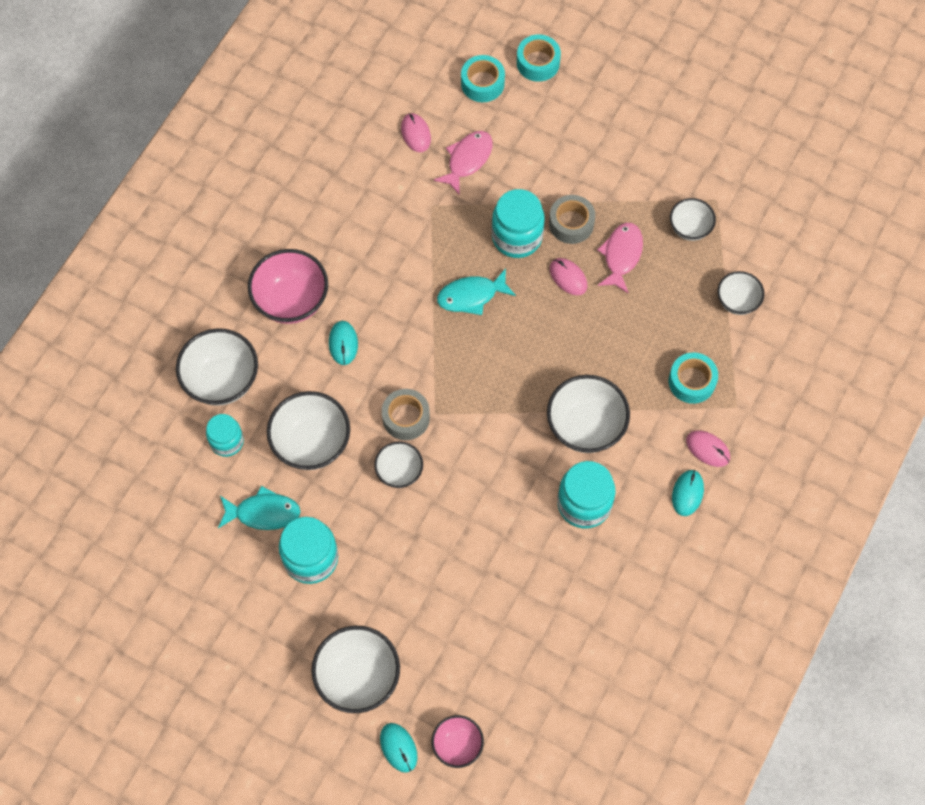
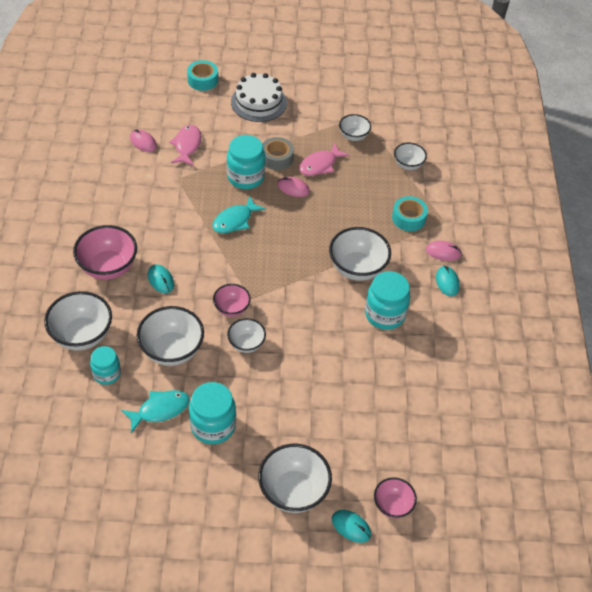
camera: 30 degrees left, 15 degrees down
grey tape [382,389,430,440] -> pink bowl [213,284,251,317]
turquoise tape [461,55,505,102] -> none
pink fish [597,223,643,294] -> pink fish turned 120 degrees counterclockwise [299,142,350,176]
none -> white cake [231,73,287,122]

